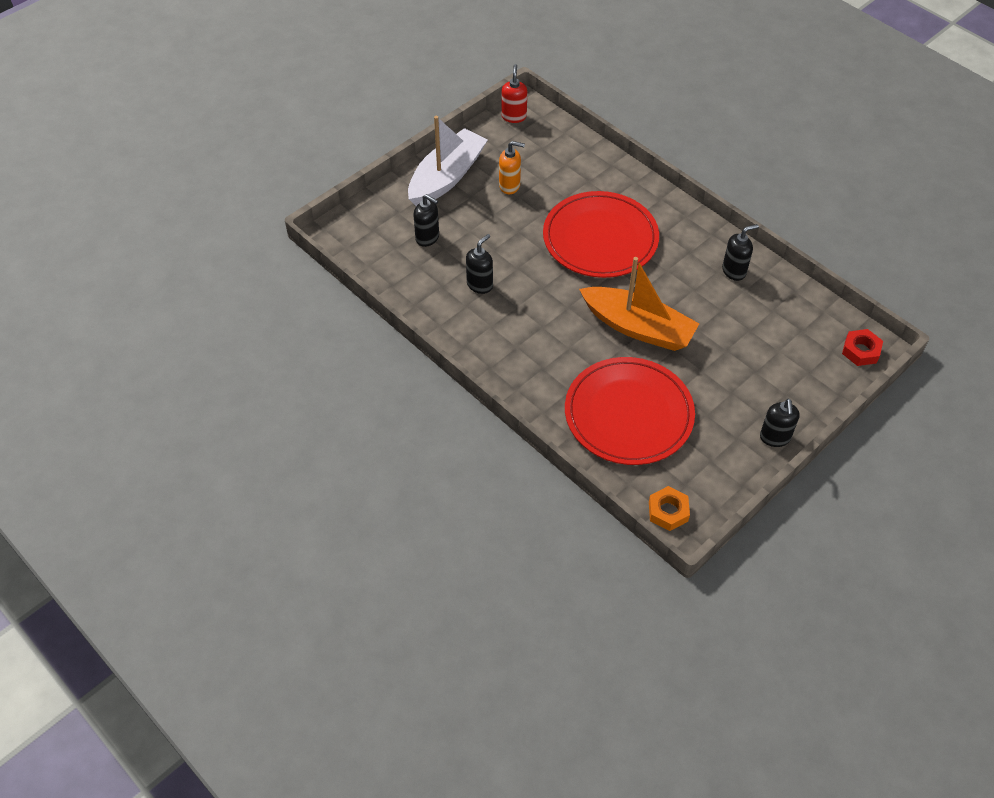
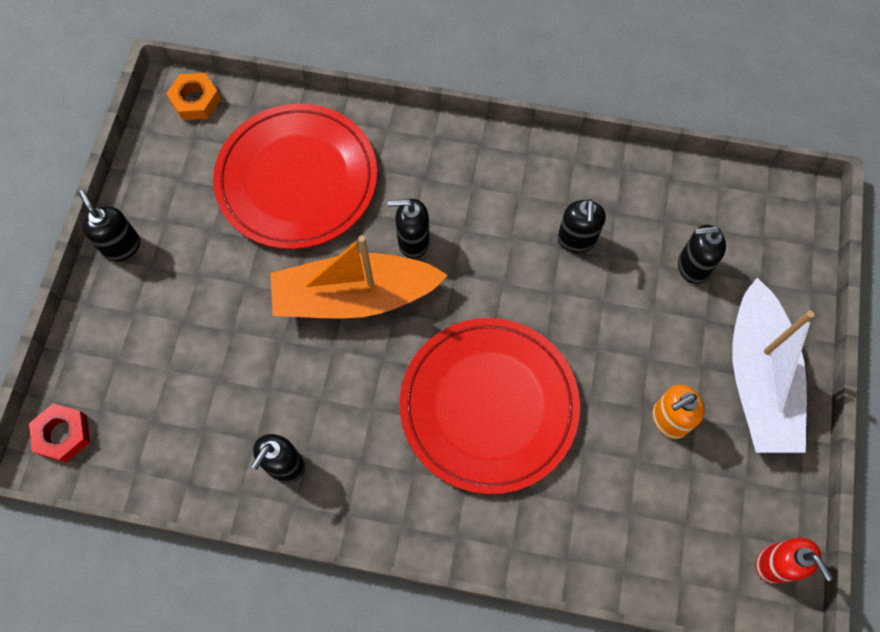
camera: 145 degrees right, 15 degrees up
none -> black soap dispenser [388,199,430,259]

